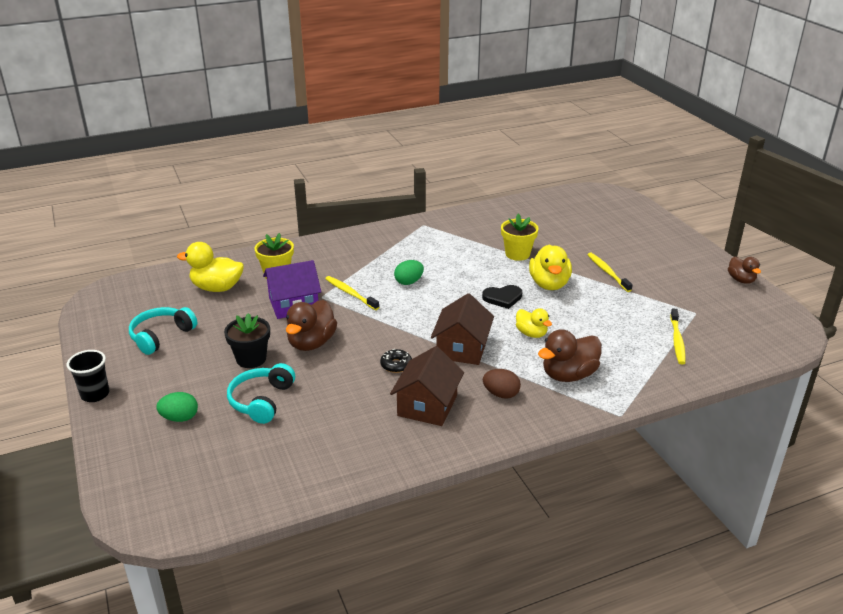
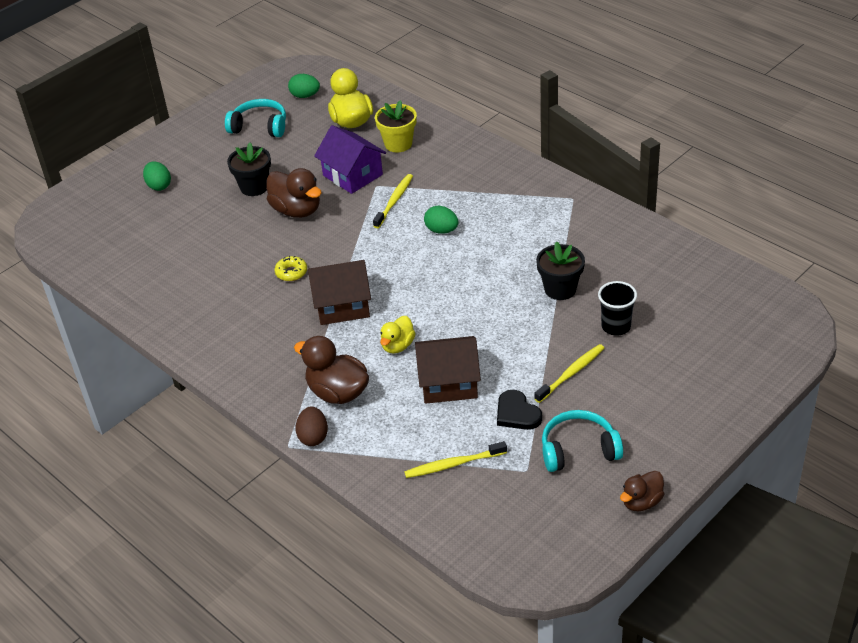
camera: 70 degrees right, 10 degrees up
black cup [67,350,109,402] -> black cup moved to [598,281,637,336]
turquoise headphones [227,363,295,424] -> turquoise headphones moved to [542,410,623,472]
brown duck [286,300,337,351] -> brown duck turned 135 degrees counterclockwise [266,168,322,218]
black donut [380,349,412,373] -> yellow donut [275,256,307,281]
brown house [390,346,464,426] -> brown house moved to [415,336,481,404]
black heart [482,285,522,309] -> black heart moved to [497,390,542,430]
brown egg [483,369,521,399] -> brown egg moved to [295,407,328,446]
yellow flower pot [501,214,539,261] -> black flower pot [536,241,585,300]
yellow duck [529,245,572,290] -> none
none -> green egg [288,74,320,98]

